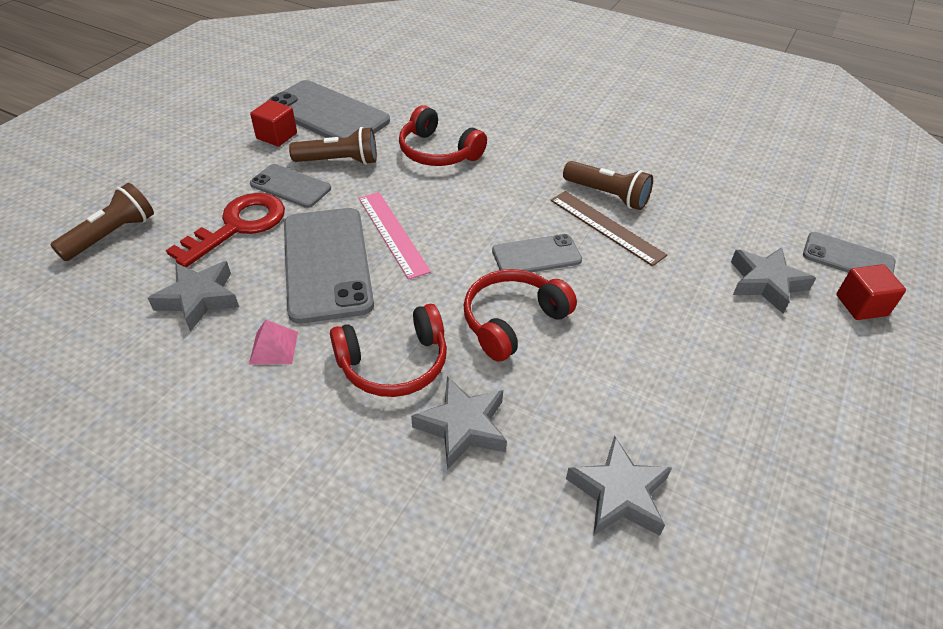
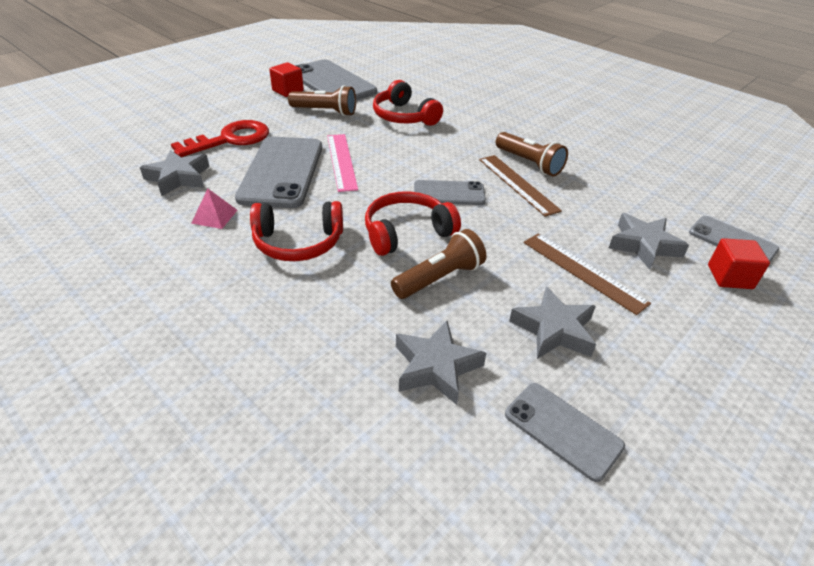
camera: 15 degrees right, 5 degrees down
brown flashlight [51,183,154,261] -> brown flashlight moved to [391,229,486,299]
grey phone [250,164,331,208] -> grey phone moved to [505,383,625,482]
grey star [411,376,507,470] -> grey star moved to [509,286,596,359]
none -> brown ruler [524,234,651,315]

